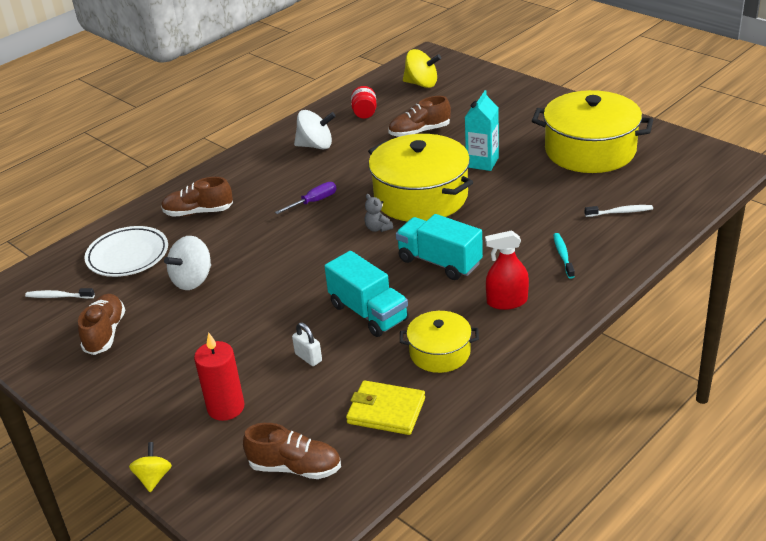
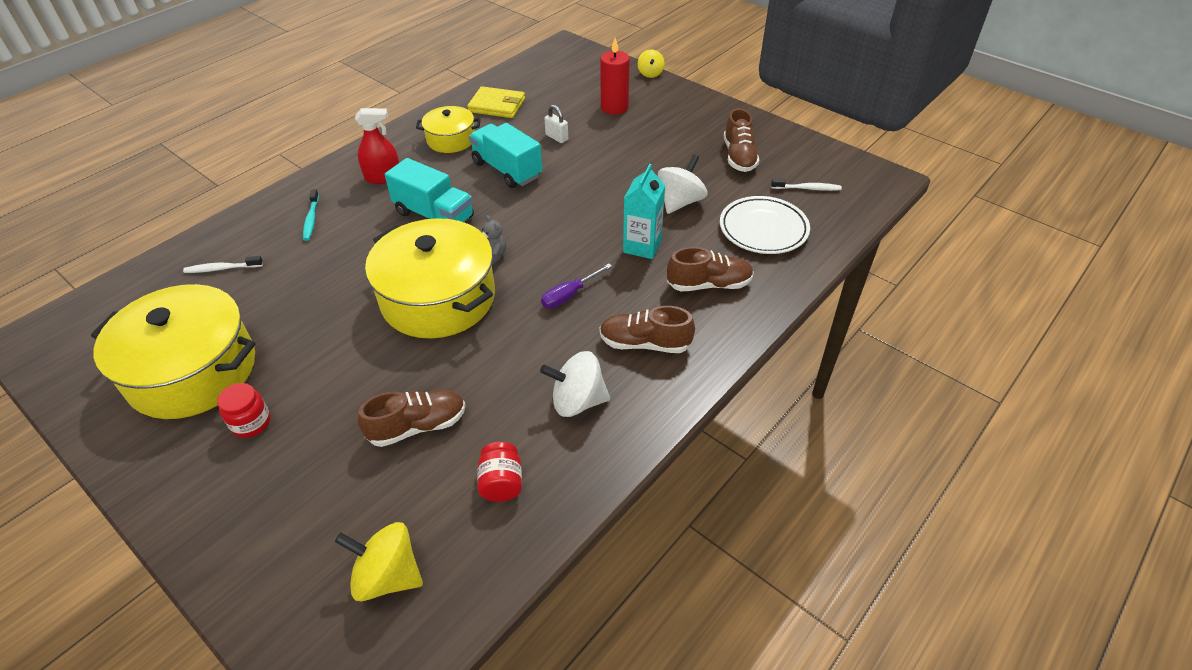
camera: 175 degrees right, 10 degrees up
brown shoe [243,423,341,479] -> brown shoe moved to [600,306,695,353]
turquoise carton [465,90,499,171] -> turquoise carton moved to [623,164,665,259]
none -> red jar [217,383,271,438]

